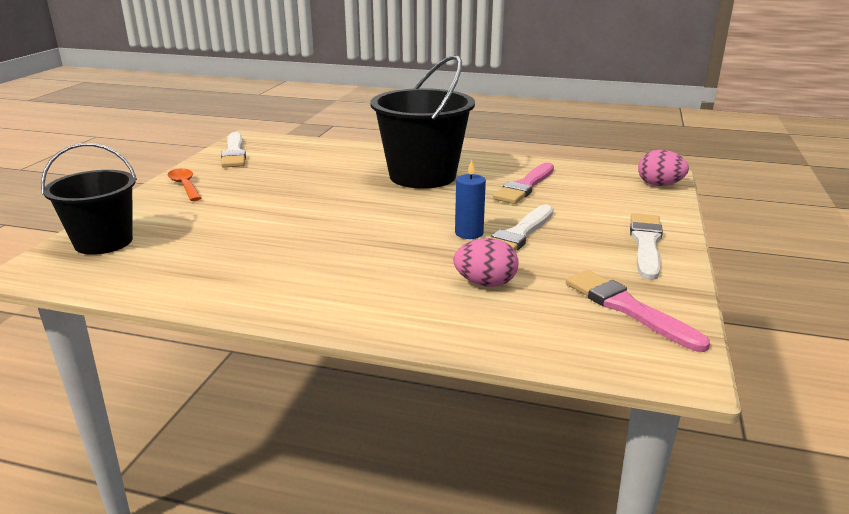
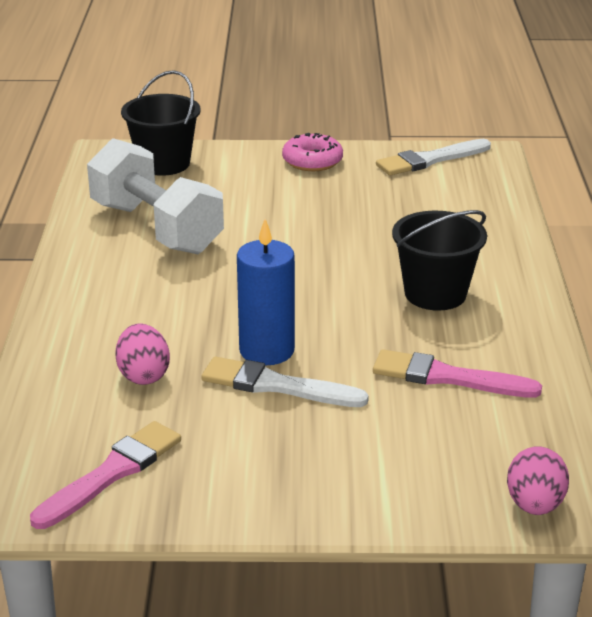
camera: 75 degrees right, 5 degrees up
orange spoon [168,168,201,201] -> pink donut [282,133,343,171]
black bucket [370,55,475,189] -> black bucket [392,210,487,311], size x0.66
blue candle [455,160,486,239] -> blue candle [237,219,295,365], size x1.57
white brush [630,213,663,280] -> none
none -> white dumbbell [87,138,224,254]

